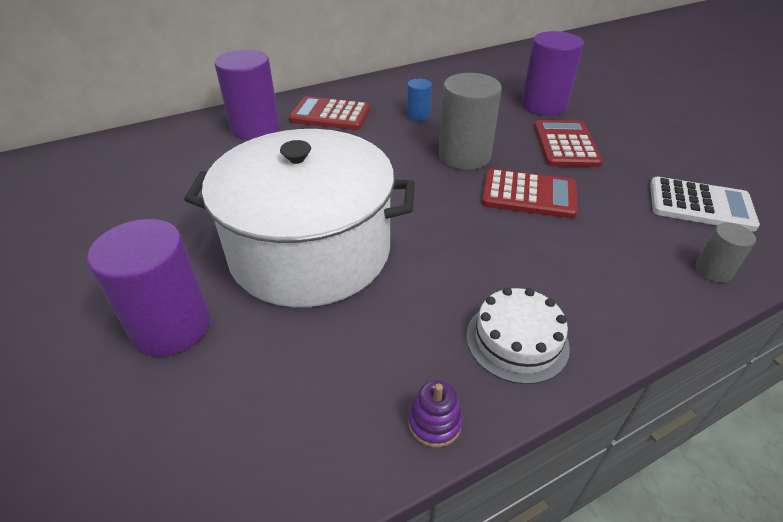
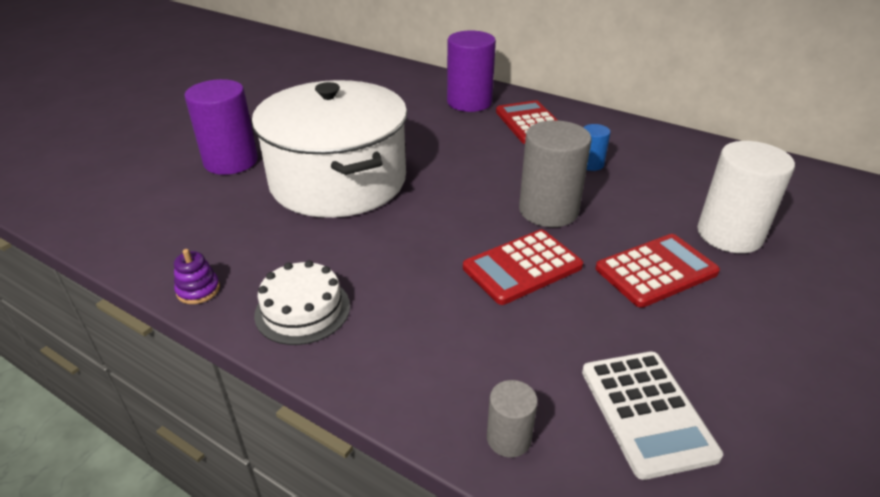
camera: 60 degrees right, 5 degrees down
red calculator [482,169,578,218] -> red calculator turned 75 degrees clockwise [463,229,583,305]
purple cylinder [522,31,584,116] -> white cylinder [697,141,795,253]

